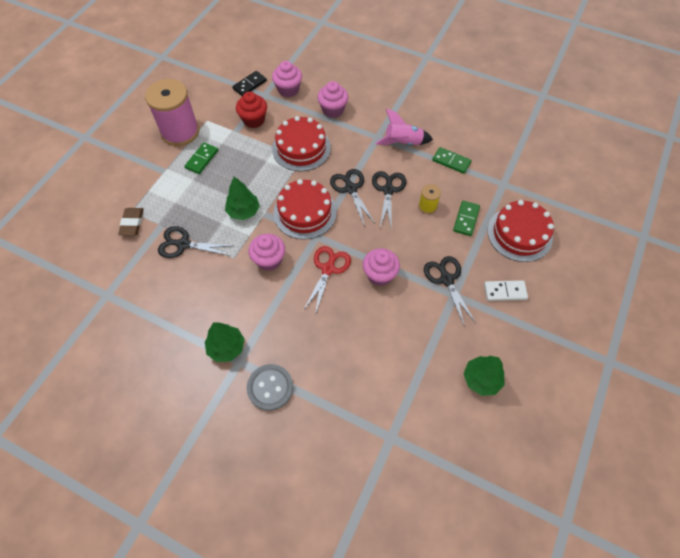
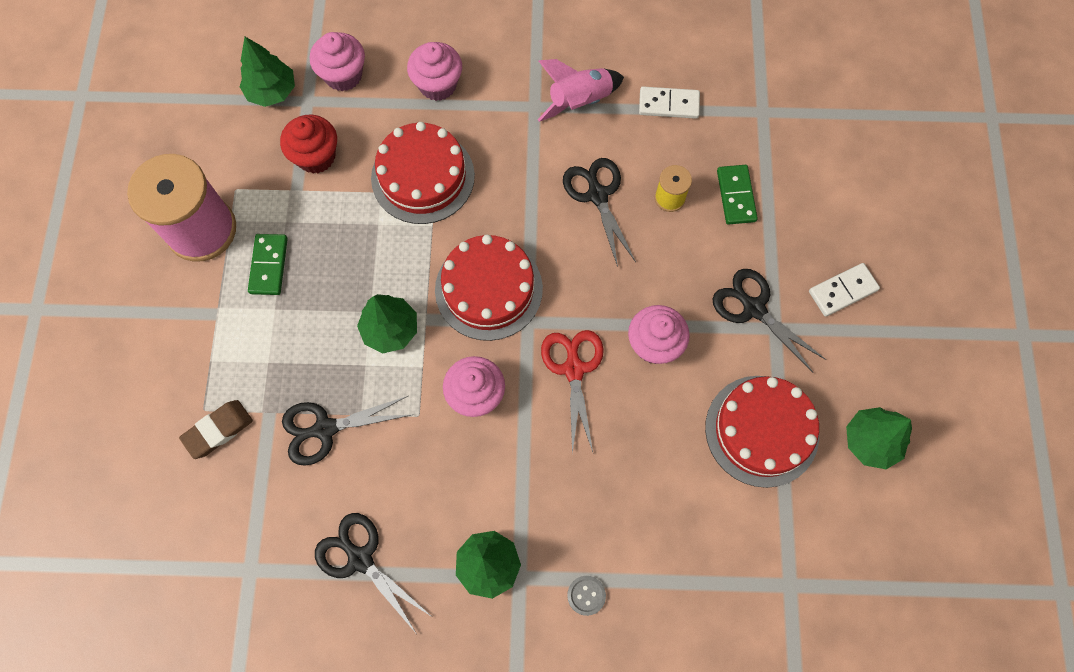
camera: 25 degrees left, 10 degrees up
brown eraser [118,208,144,236] -> brown eraser turned 75 degrees clockwise [179,400,253,459]
black domino [232,71,267,96] -> green tree [240,37,295,107]
grey button [247,364,293,411] -> grey button [567,576,606,616], size x0.52
black scissors [330,169,375,227] -> black scissors moved to [315,513,431,633]
green domino [432,147,472,174] -> white domino [639,86,700,119]
red cake [487,200,554,262] -> red cake moved to [705,376,819,488]

